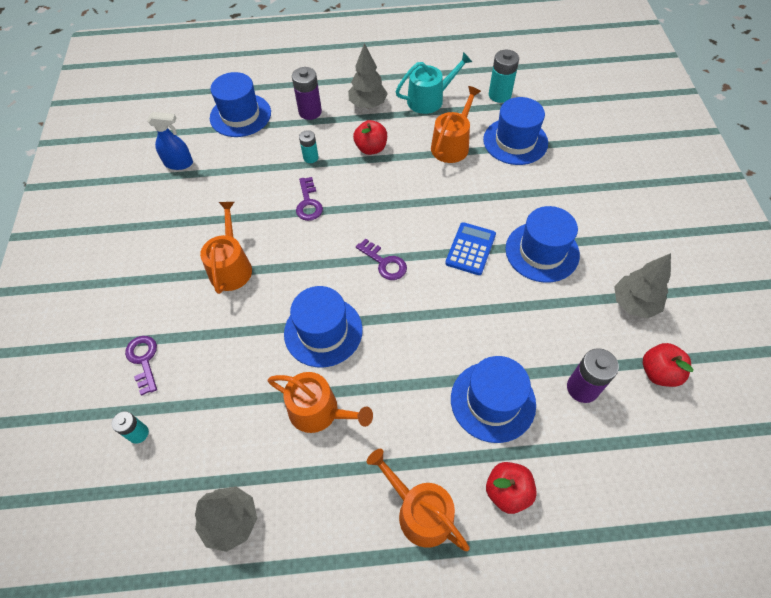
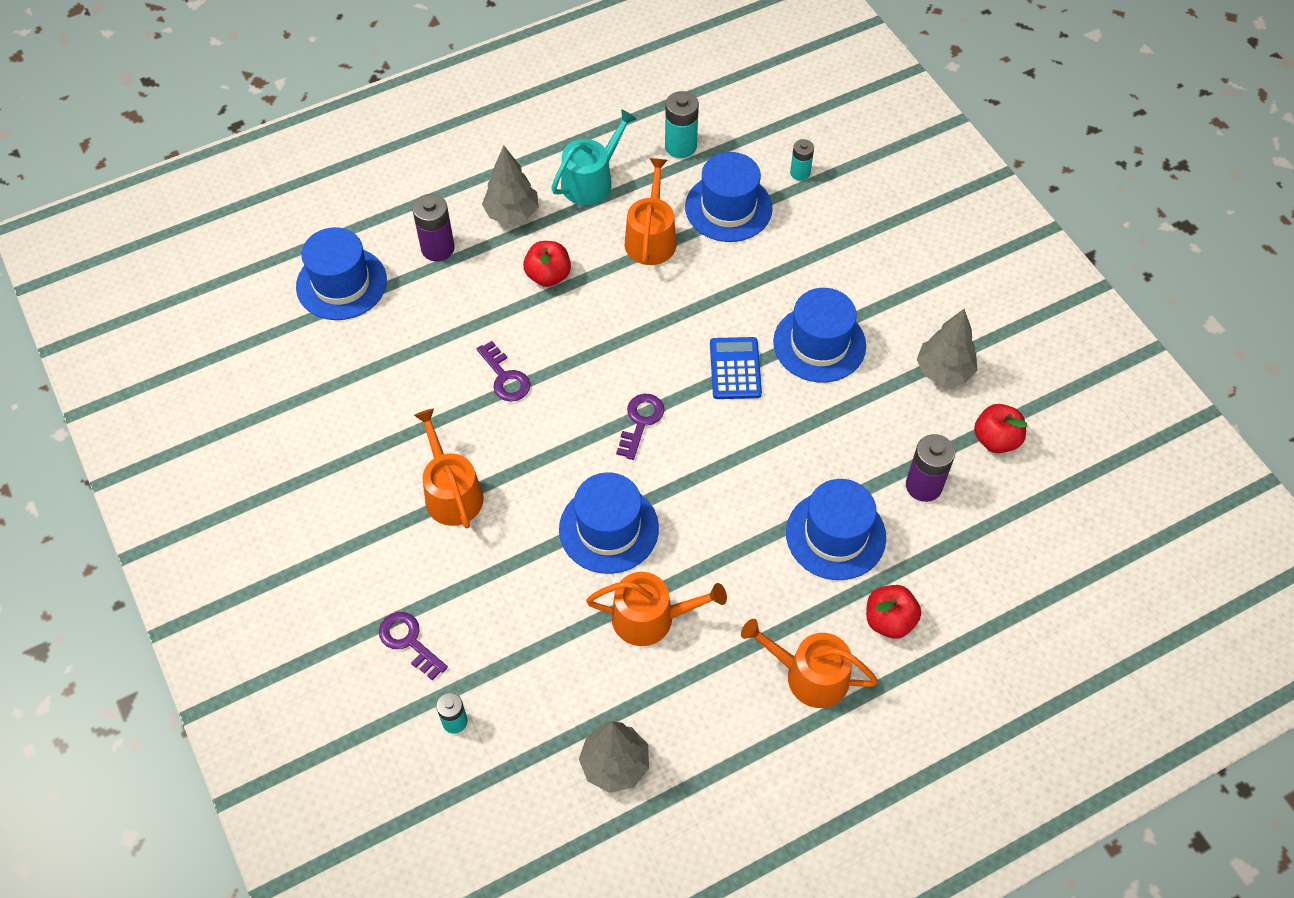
camera: 25 degrees left, 0 degrees up
blue spray bottle [147,112,193,170] -> none
turquoise battery [299,130,319,163] -> turquoise battery moved to [790,139,814,181]
purple key [356,238,407,280] -> purple key turned 90 degrees counterclockwise [616,394,664,460]

